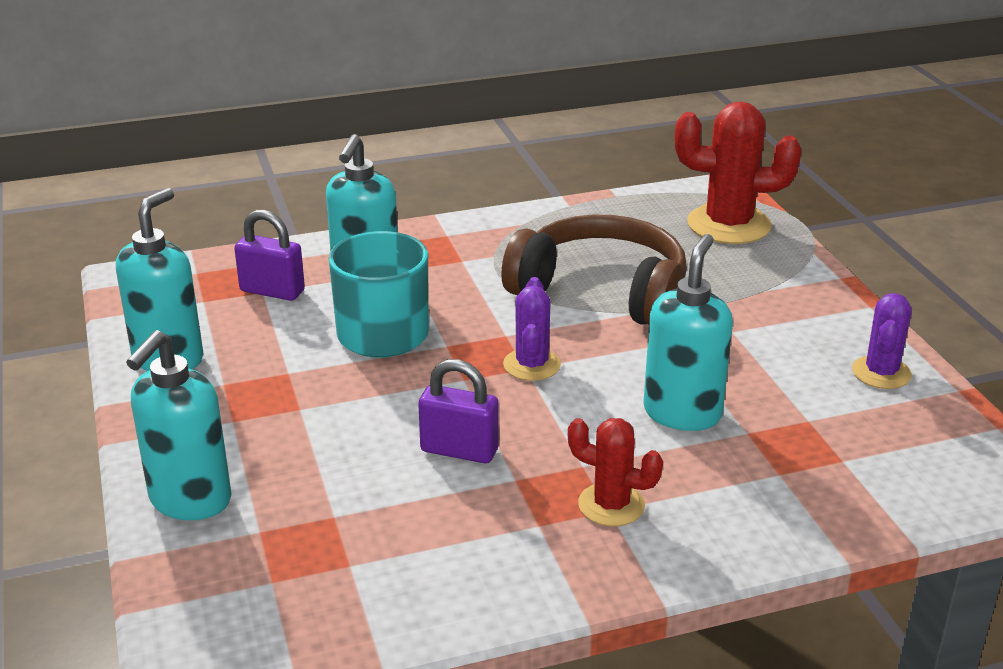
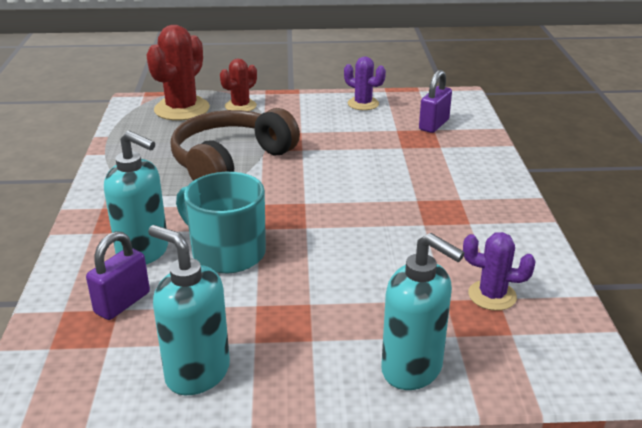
camera: 75 degrees left, 0 degrees up
purple padlock [418,359,499,463] -> purple padlock moved to [419,70,452,133]
purple cactus [503,277,561,381] -> purple cactus moved to [463,232,536,311]
red cactus [568,418,663,526] -> red cactus moved to [220,59,257,111]
turquoise soap dispenser [643,234,733,431] -> none

